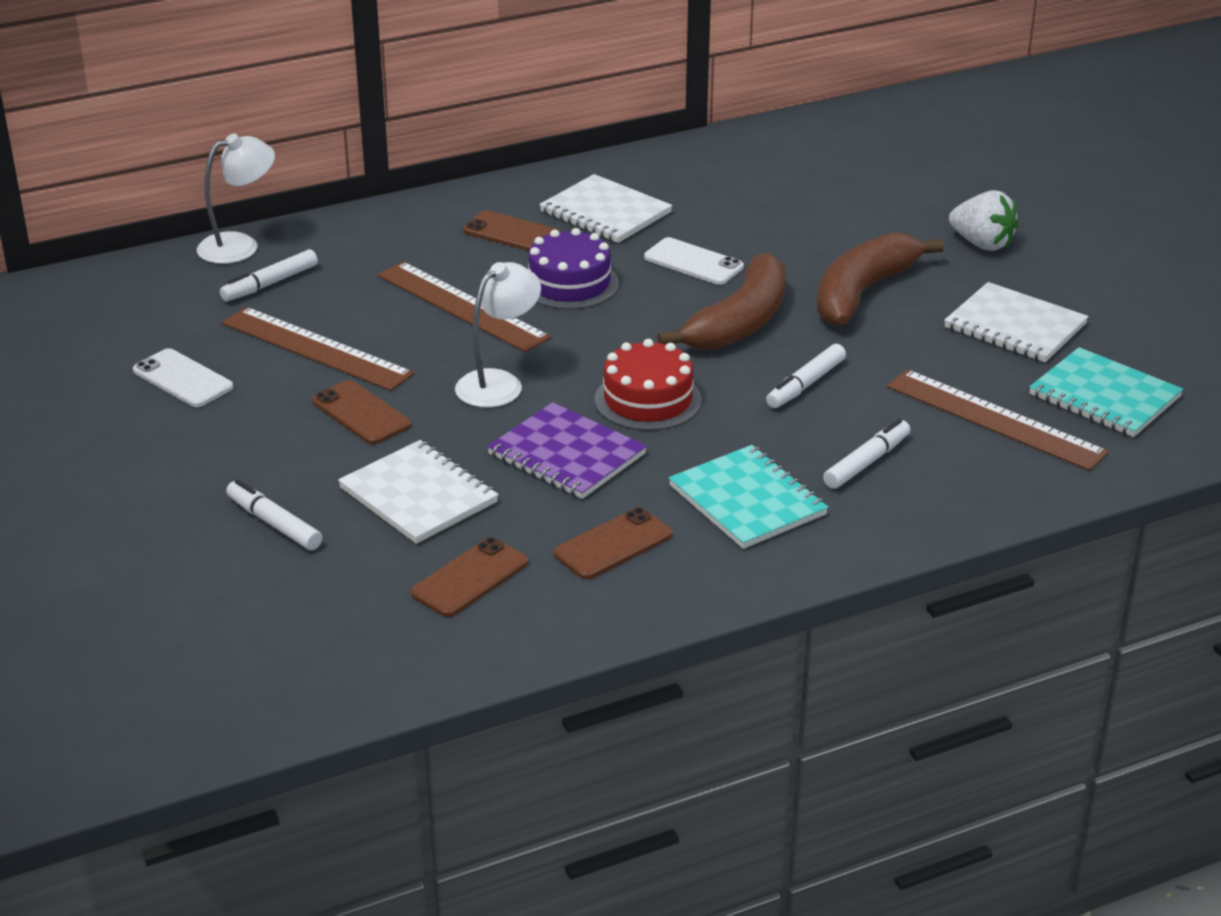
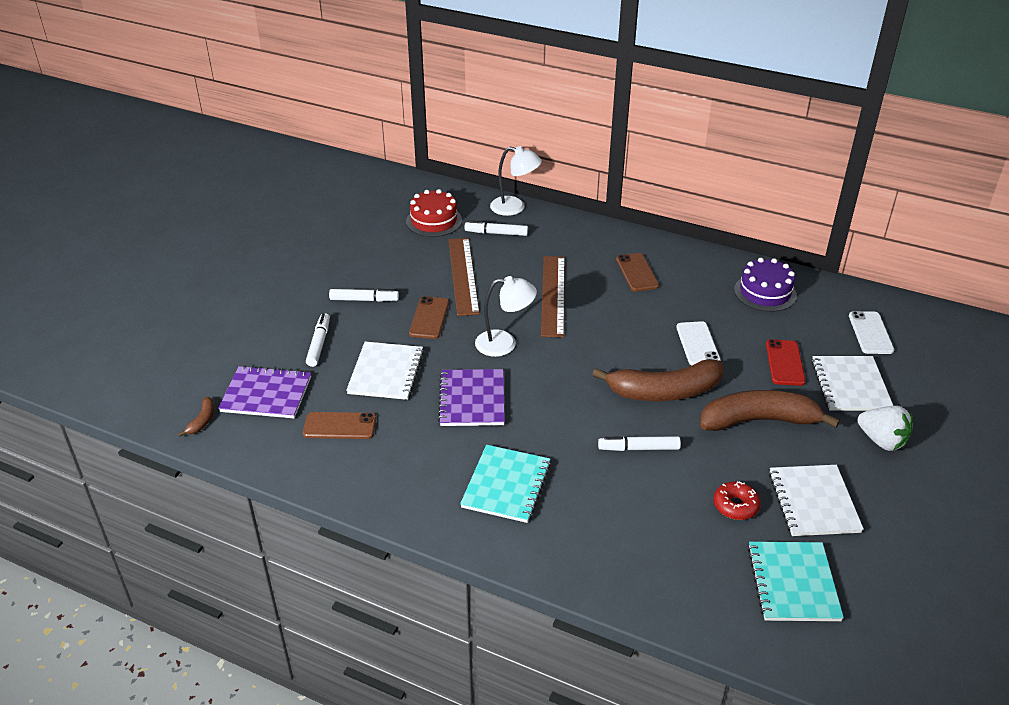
camera: 50 degrees right, 5 degrees up
white phone [133,348,233,407] -> white phone moved to [849,311,894,354]
purple cake [528,228,619,310] -> purple cake moved to [734,258,797,312]
white notebook [539,174,672,243] -> white notebook moved to [811,356,893,411]
brown phone [554,507,673,579] -> none
red cake [595,339,702,431] -> red cake moved to [406,189,462,237]
white marker [823,419,910,489] -> white marker moved to [329,289,399,302]
brown ruler [887,369,1109,471] -> none
white strawberry [949,190,1019,251] -> white strawberry turned 45 degrees counterclockwise [857,406,913,451]
none -> brown banana [178,397,215,436]
none -> purple notebook [218,365,311,418]
none -> red donut [714,481,761,520]
none -> red phone [766,339,806,386]

